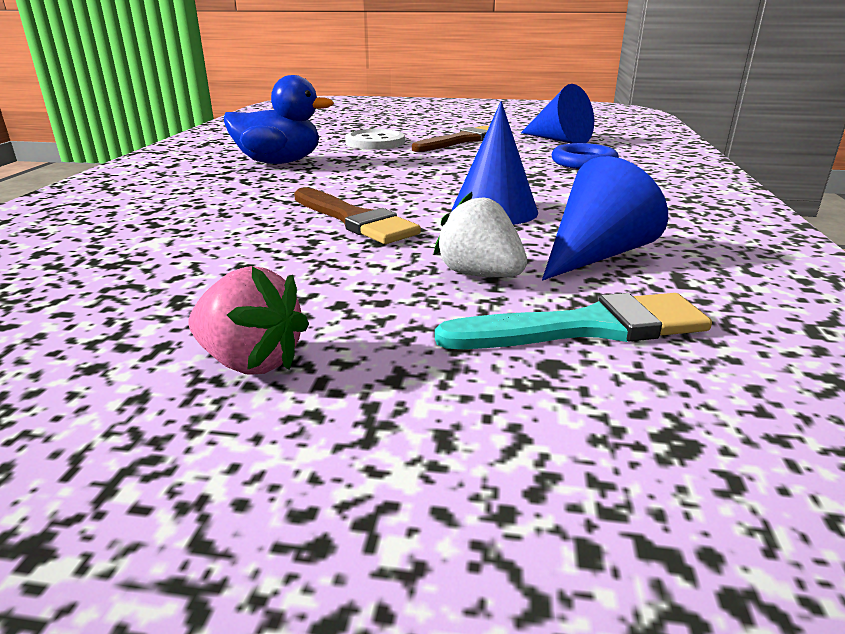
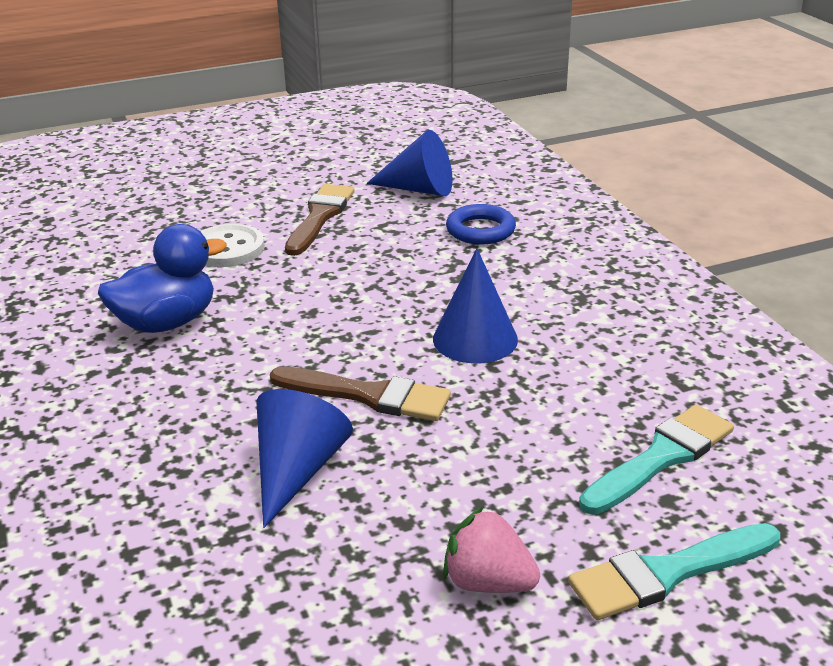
camera: 30 degrees left, 5 degrees up
pink strawberry [188,266,309,375] -> pink strawberry turned 150 degrees counterclockwise [443,506,540,593]
white strawberry [434,192,527,277] -> none
blue cone [542,156,668,280] -> blue cone moved to [256,389,353,528]
none -> turquoise brush [568,523,780,620]

